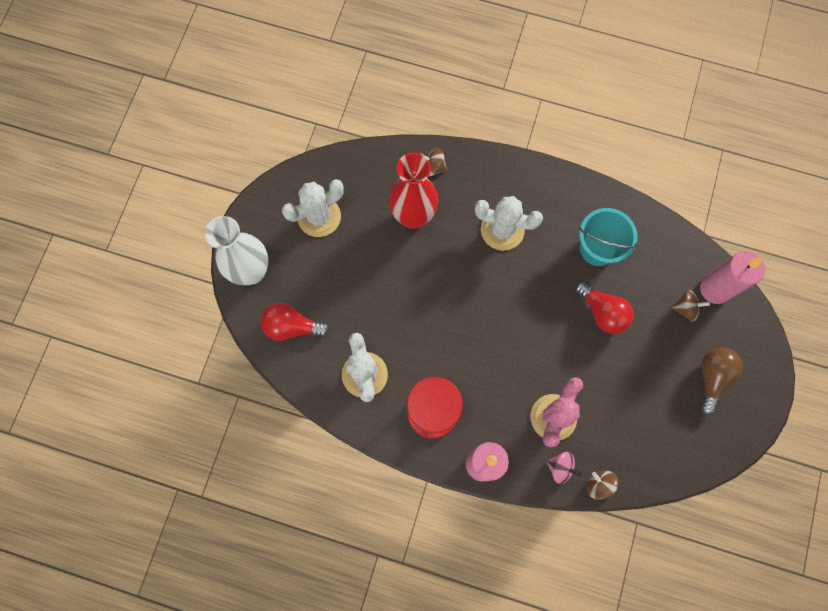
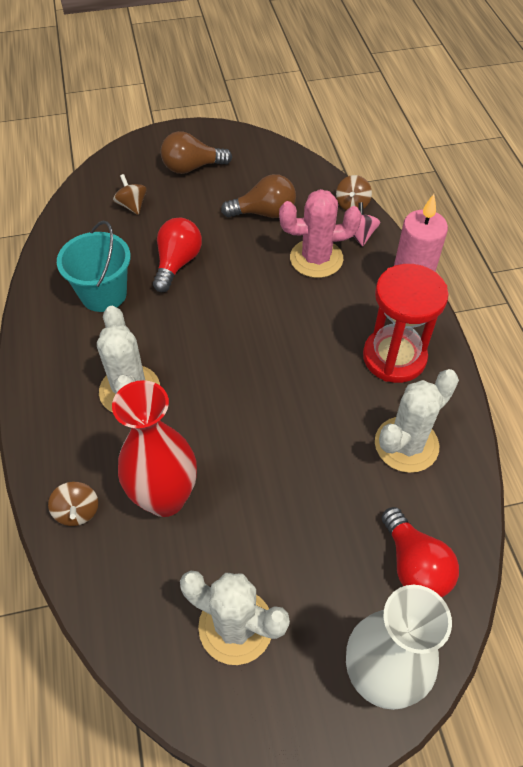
camera: 120 degrees left, 20 degrees down
pink candle [700,251,765,304] -> none
none -> brown light bulb [221,174,296,218]

